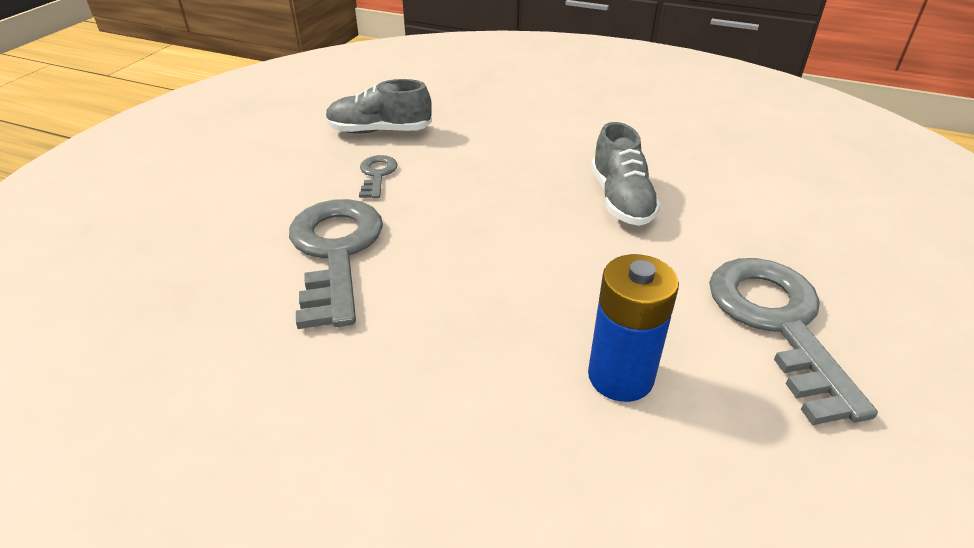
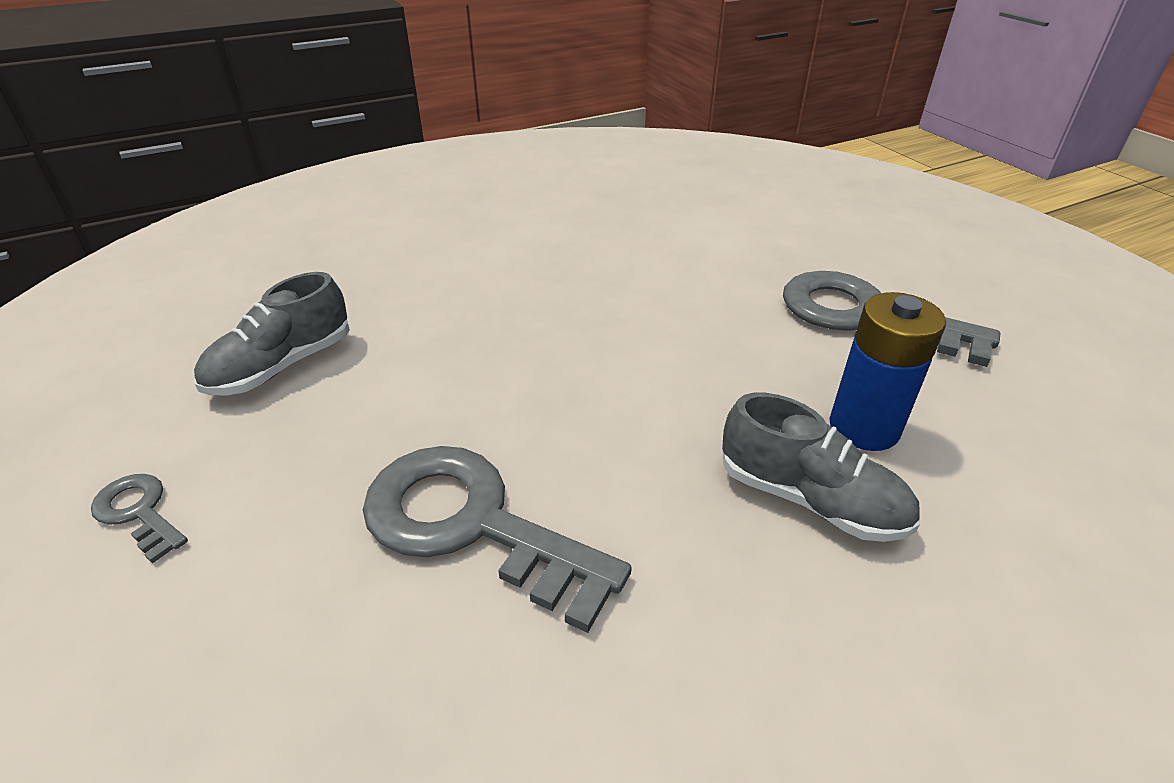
camera: 50 degrees left, 0 degrees up
grey key [359,155,398,198] -> grey key moved to [91,474,188,564]
grey shoe [591,122,661,226] -> grey shoe moved to [722,393,920,542]

